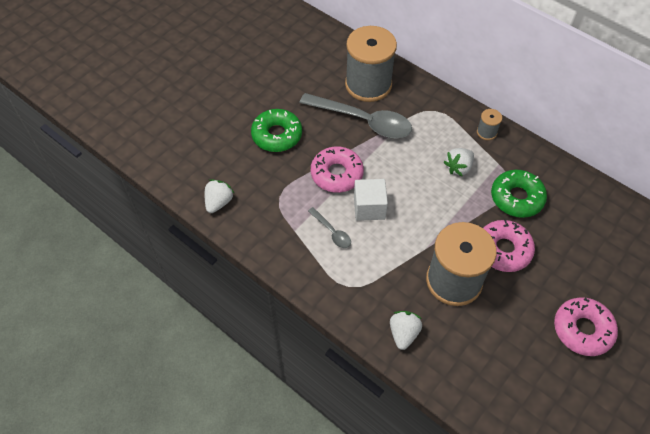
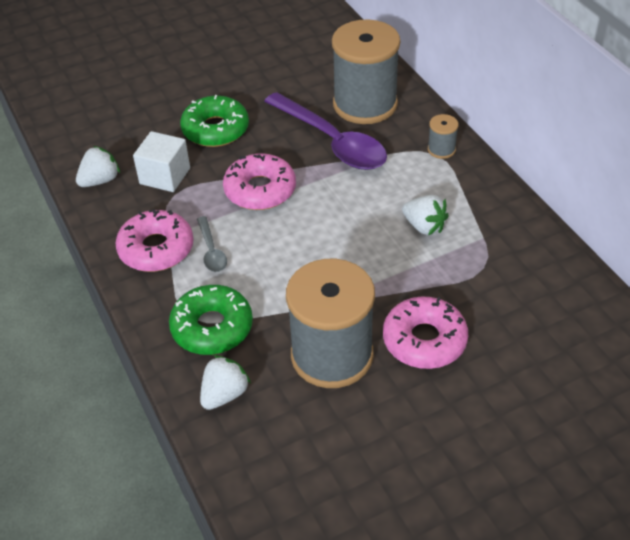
camera: 25 degrees right, 10 degrees down
grey spoon [299,93,412,138] -> purple spoon [264,92,387,170]
white cube [354,179,388,221] -> white cube moved to [133,131,190,192]
white strawberry [444,148,474,177] -> white strawberry turned 120 degrees counterclockwise [402,195,449,235]
grey spool [477,109,502,140] -> grey spool moved to [428,114,459,159]
green donut [491,170,547,218] -> green donut moved to [169,285,253,355]
pink donut [554,297,618,356] -> pink donut moved to [115,209,194,272]

